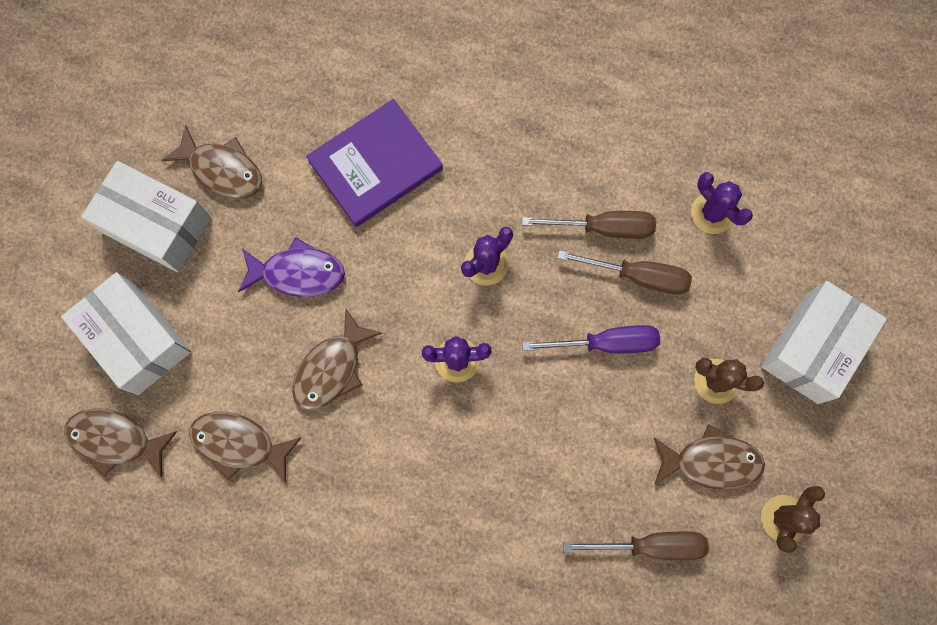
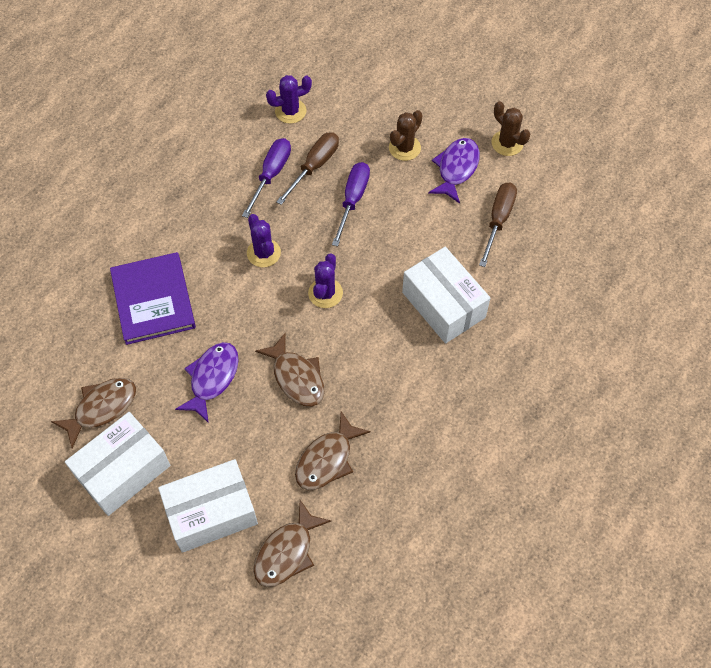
camera: 70 degrees left, 15 degrees down
brown screwdriver [522,211,656,239] -> purple screwdriver [242,138,291,218]
brown fish [654,424,765,490] -> purple fish [428,138,480,204]
white box [761,281,887,404] -> white box moved to [402,247,490,344]

